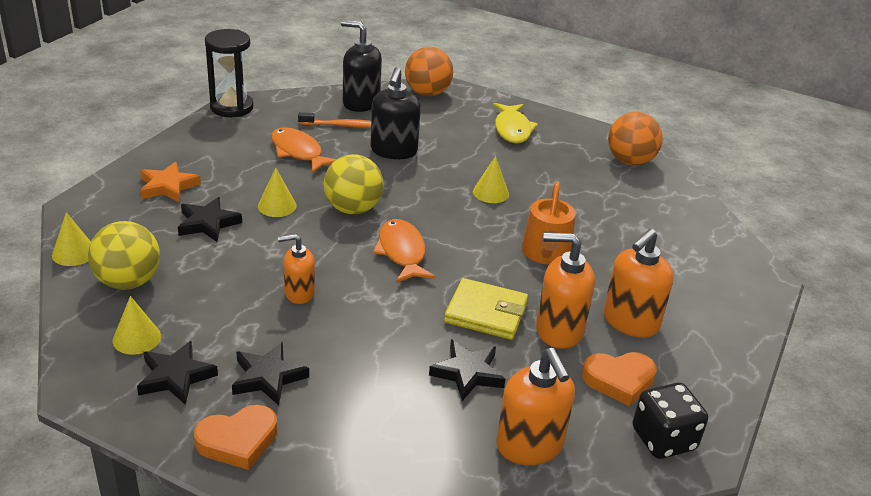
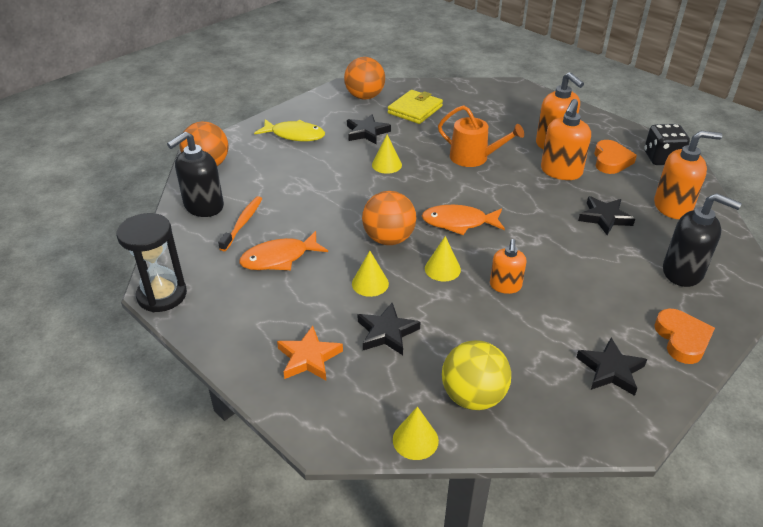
camera: 70 degrees left, 5 degrees up
yellow cone [113,296,161,355] -> yellow cone moved to [425,236,461,282]
black star [232,342,309,405] -> black star moved to [347,114,391,144]
yellow ball [323,154,384,214] -> orange ball [362,191,416,245]
black soap dispenser [370,67,421,159] -> black soap dispenser moved to [663,193,742,287]
yellow wallet [444,278,528,340] -> yellow wallet moved to [388,90,443,124]

